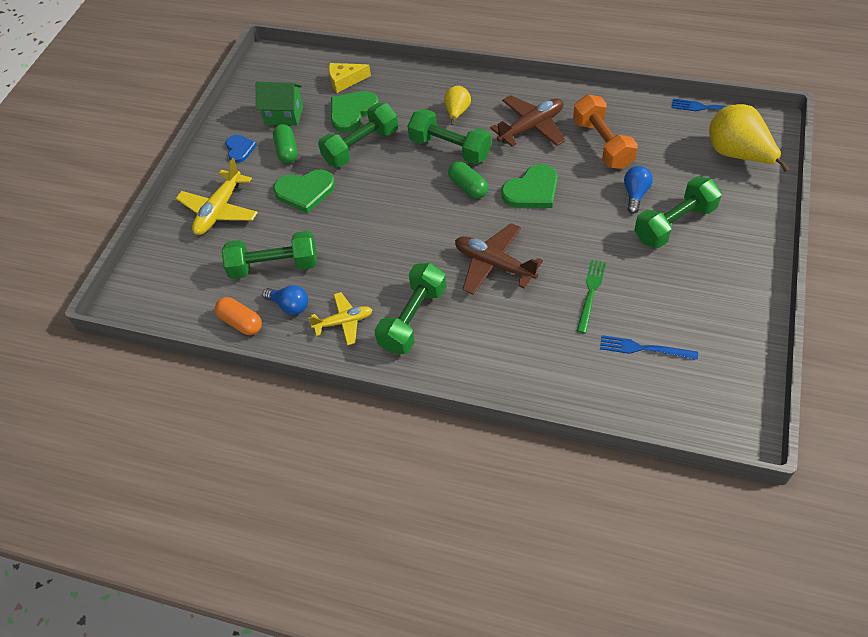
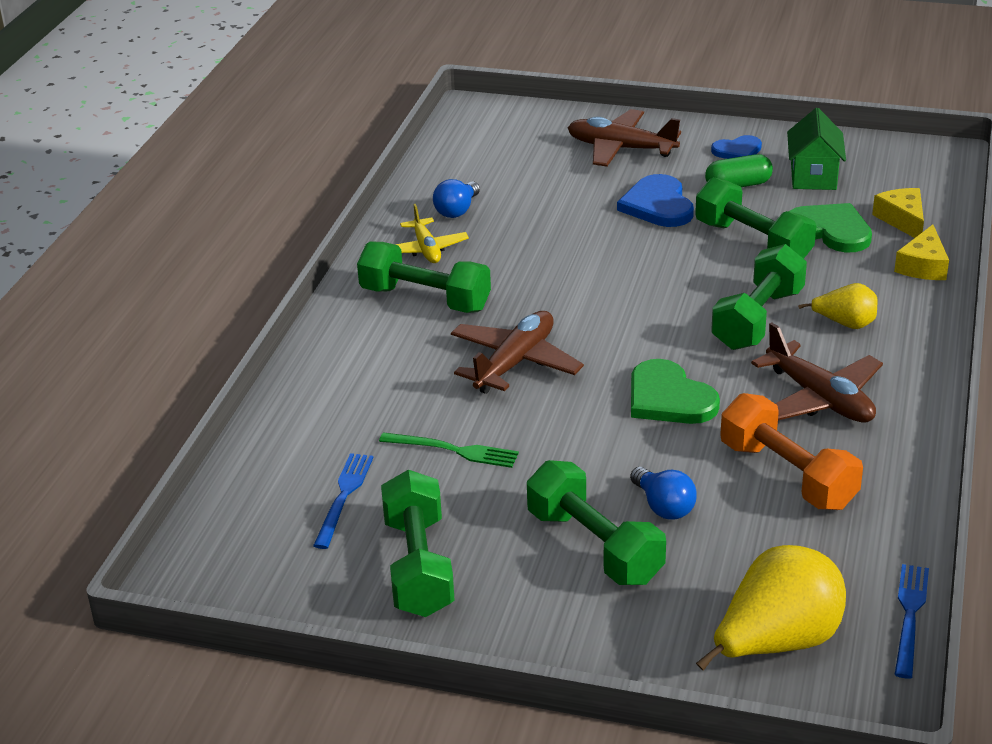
camera: 85 degrees right, 20 degrees down
yellow plane [176,158,258,235] -> brown plane [568,109,681,167]
orange capsule [215,297,262,335] -> none
green dumbbell [222,231,317,279] -> green dumbbell moved to [381,470,455,617]
green heart [273,170,335,213] -> blue heart [617,174,694,227]
green capsule [448,161,488,199] -> none
orange dumbbell [573,94,638,169] -> orange dumbbell turned 75 degrees clockwise [720,393,863,510]
blue light bulb [624,166,653,214] -> blue light bulb turned 45 degrees clockwise [630,467,697,520]
none -> yellow cheese [894,225,949,280]

